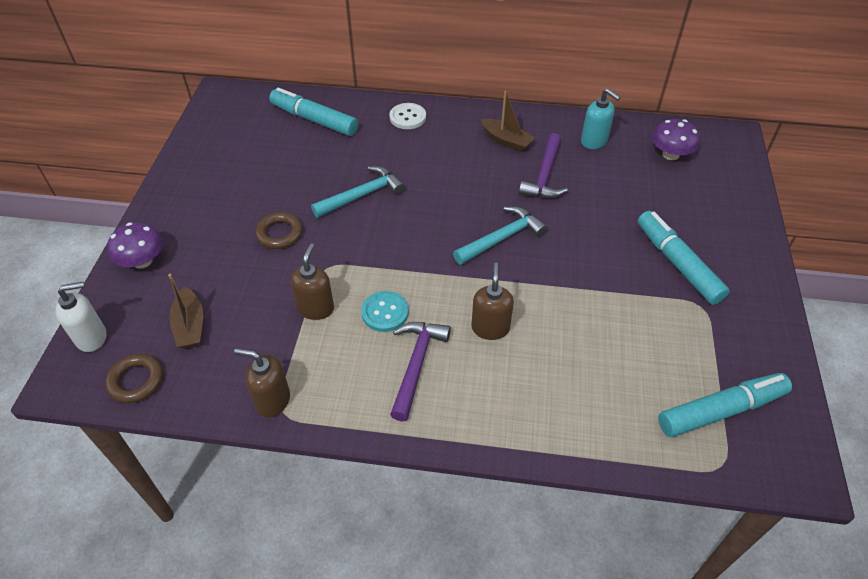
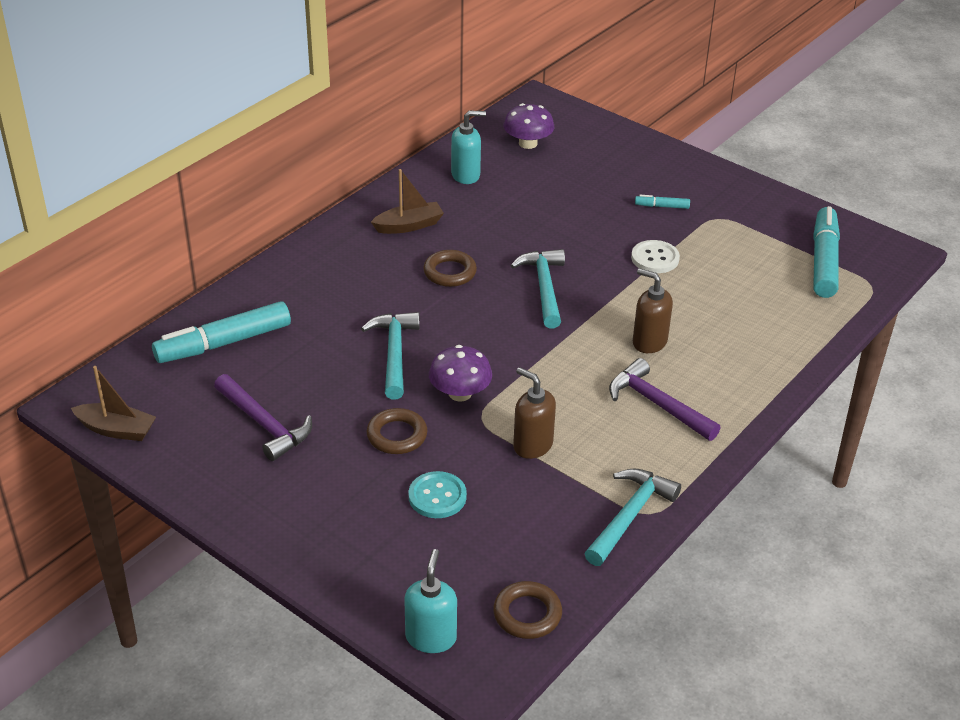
camera: 60 degrees left, 10 degrees down
white soap dispenser [55,282,106,352] -> turquoise soap dispenser [404,549,457,653]
purple mushroom [107,222,163,269] -> purple mushroom moved to [429,345,492,401]
brown boat [168,274,203,349] -> brown boat moved to [71,366,156,441]
brown soap dispenser [234,348,290,418] -> turquoise hammer [584,468,681,566]
turquoise button [361,291,409,332] -> turquoise button moved to [409,471,467,518]
white button [389,103,426,129] -> white button moved to [631,240,680,273]
purple hammer [519,133,568,199] -> purple hammer moved to [214,374,312,461]
turquoise marker [638,211,730,305] -> turquoise marker [635,195,690,209], size x0.44
none -> brown ring [423,250,477,287]

